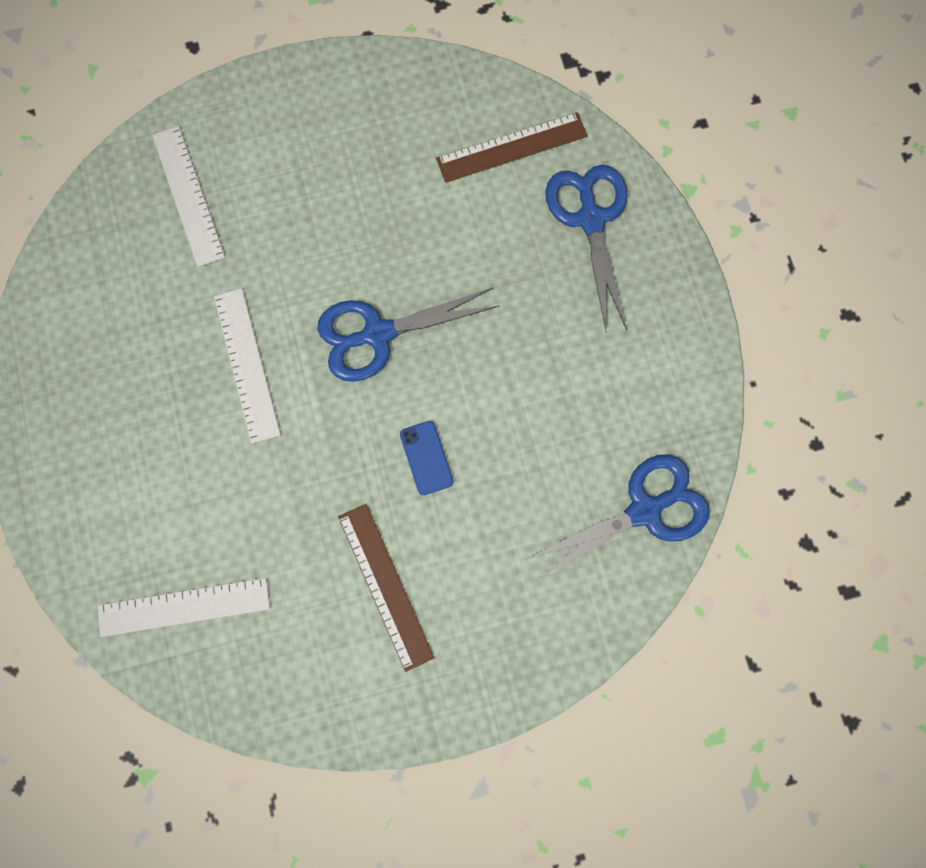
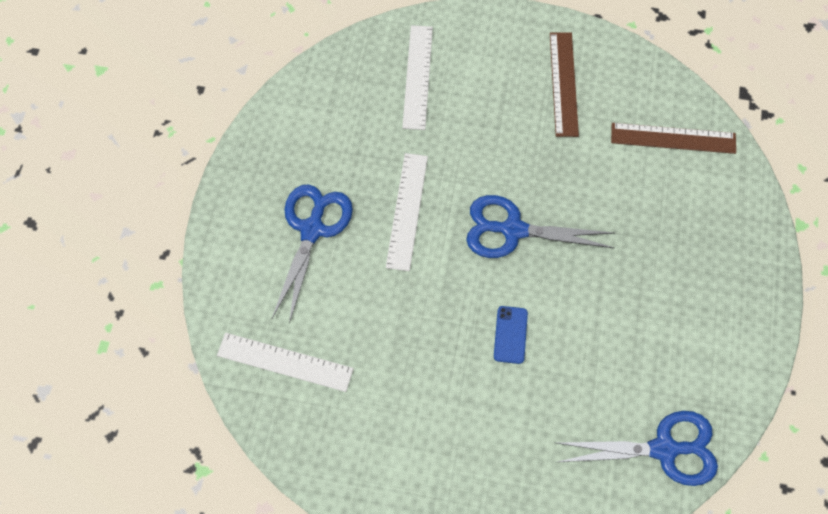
camera: 25 degrees right, 10 degrees down
brown ruler [338,504,434,672] -> brown ruler moved to [550,32,579,137]
blue scissors [545,165,627,331] -> blue scissors moved to [272,184,353,324]

